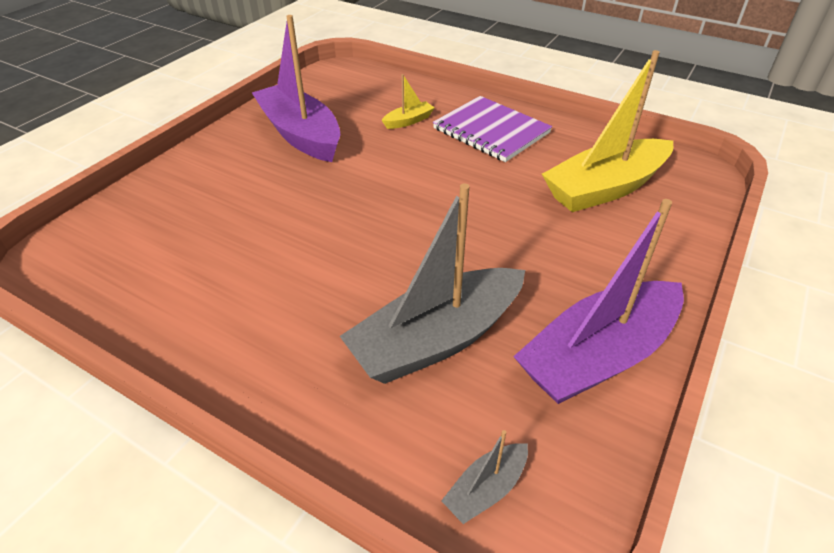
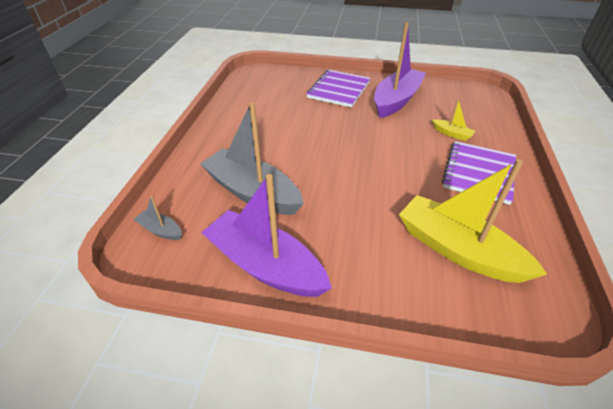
camera: 70 degrees right, 0 degrees up
none -> purple notebook [307,70,371,108]

